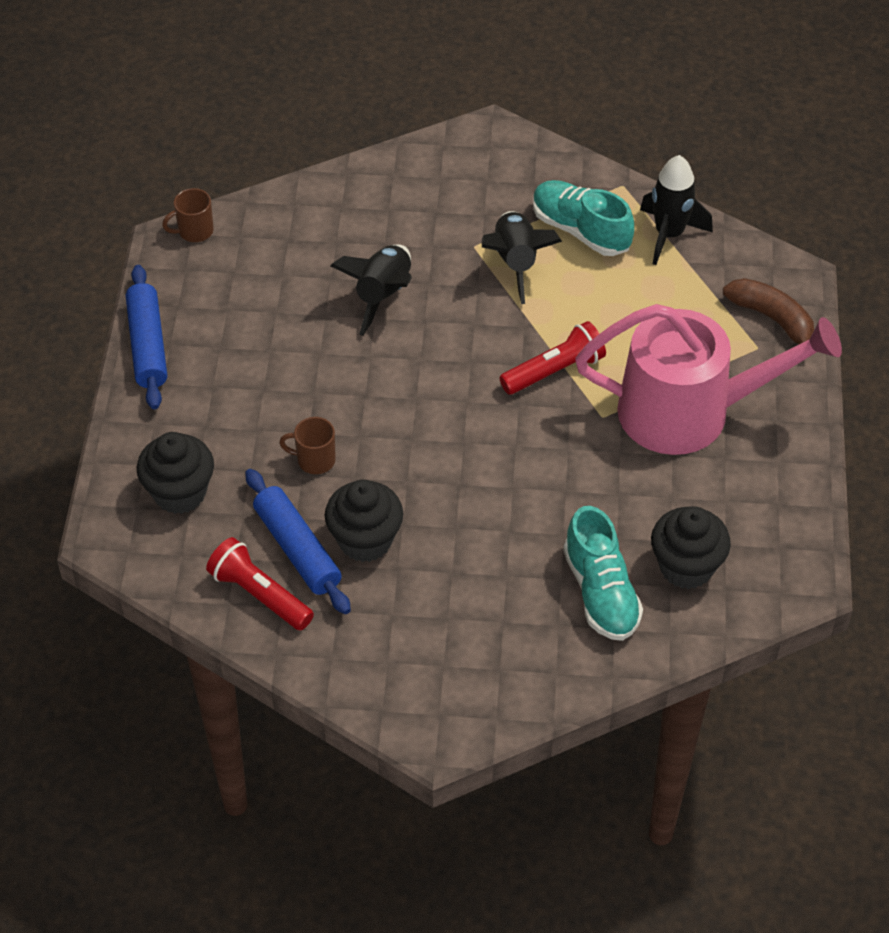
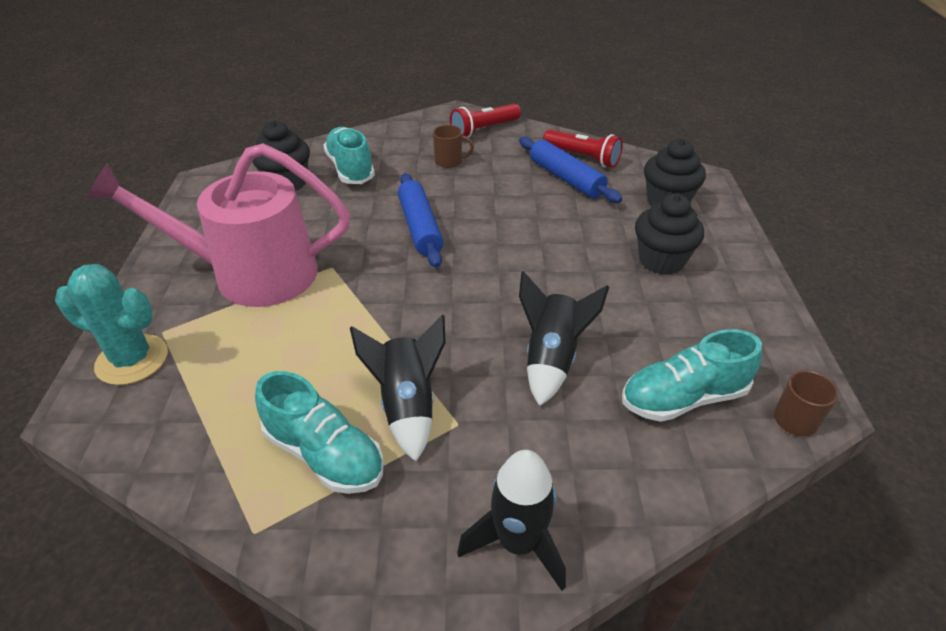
camera: 175 degrees right, 10 degrees down
blue rolling pin [126,265,167,410] -> blue rolling pin moved to [398,173,443,268]
brown mug [279,417,336,474] -> brown mug moved to [433,125,474,168]
black cupcake [325,480,403,562] -> black cupcake moved to [635,194,704,275]
red flashlight [499,321,606,394] -> red flashlight moved to [450,104,521,138]
black rocket [640,155,713,265] -> black rocket moved to [457,450,566,591]
brown banana [723,278,814,344] -> turquoise cactus [55,264,168,385]
none -> turquoise shoe [622,329,762,422]

